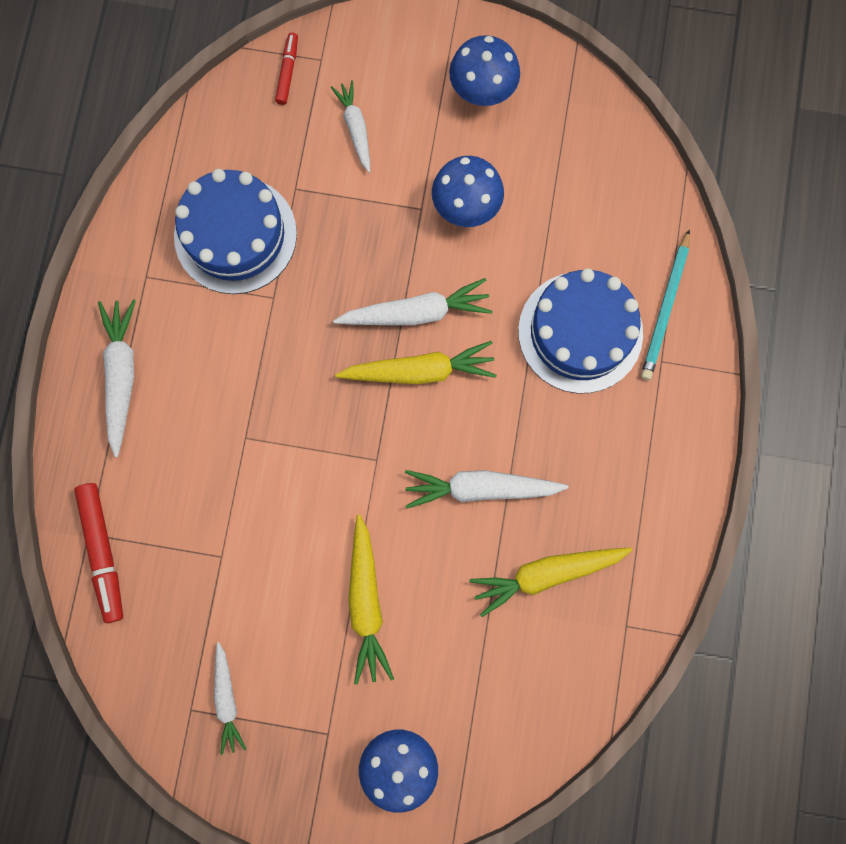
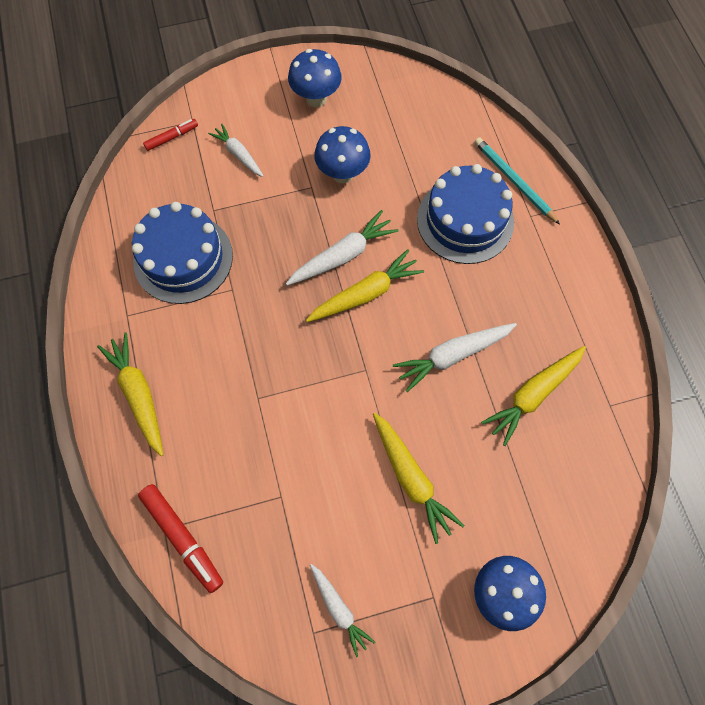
camera: 25 degrees left, 10 degrees down
white carrot [98,300,136,457] -> yellow carrot [97,333,163,456]
red marker [275,32,298,105] -> red marker turned 75 degrees clockwise [143,119,198,151]
turquoise pencil [641,229,690,380] -> turquoise pencil turned 150 degrees clockwise [474,137,560,224]

